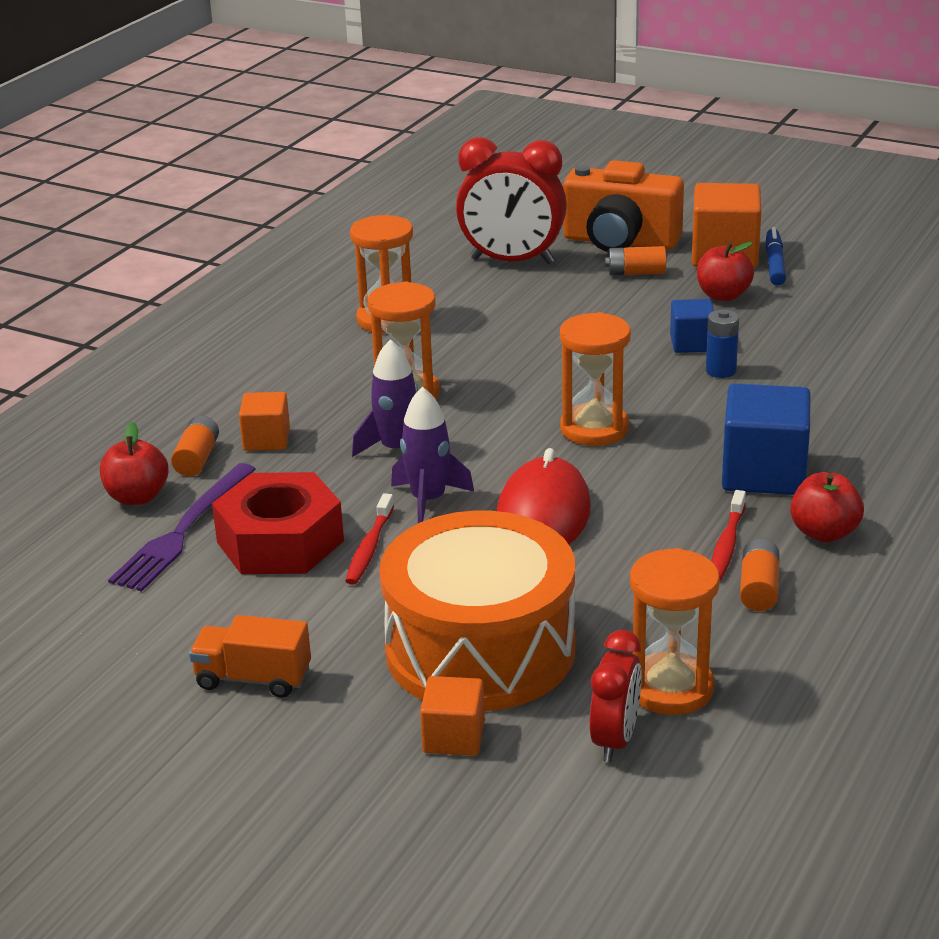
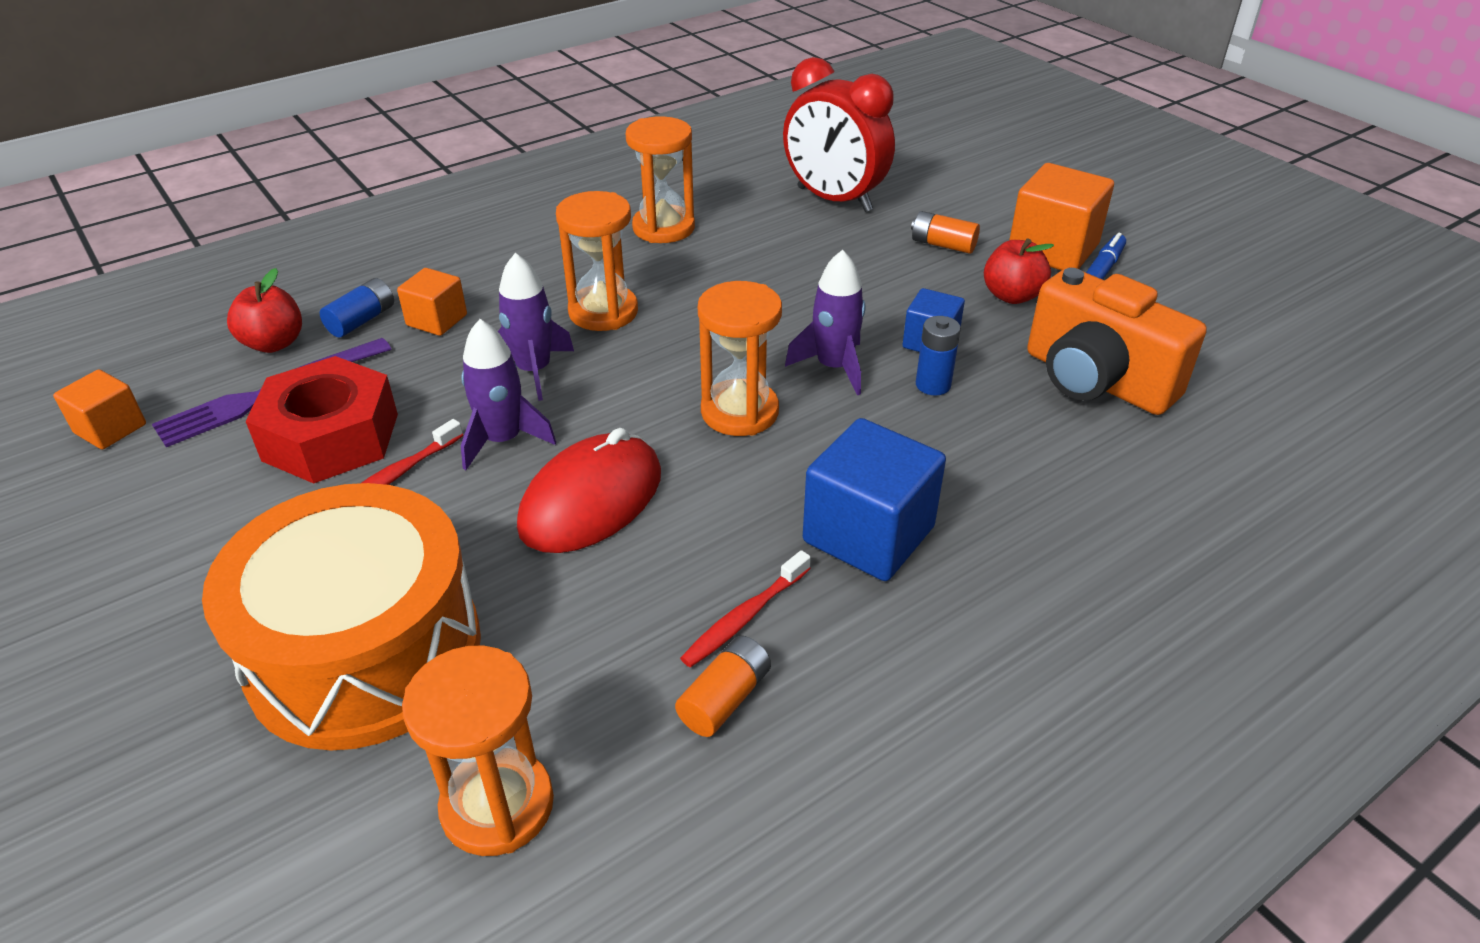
camera: 25 degrees right, 10 degrees up
orange battery [171,416,219,476] -> blue battery [320,278,394,338]
orange truck [189,615,311,698] -> none
orange cube [420,676,485,756] -> orange cube moved to [53,369,146,449]
orange camera [563,160,684,252] -> orange camera moved to [1027,267,1207,415]
red clock [589,630,642,762] -> none
red apple [790,472,864,542] -> none
none -> purple rocket [785,250,865,395]

